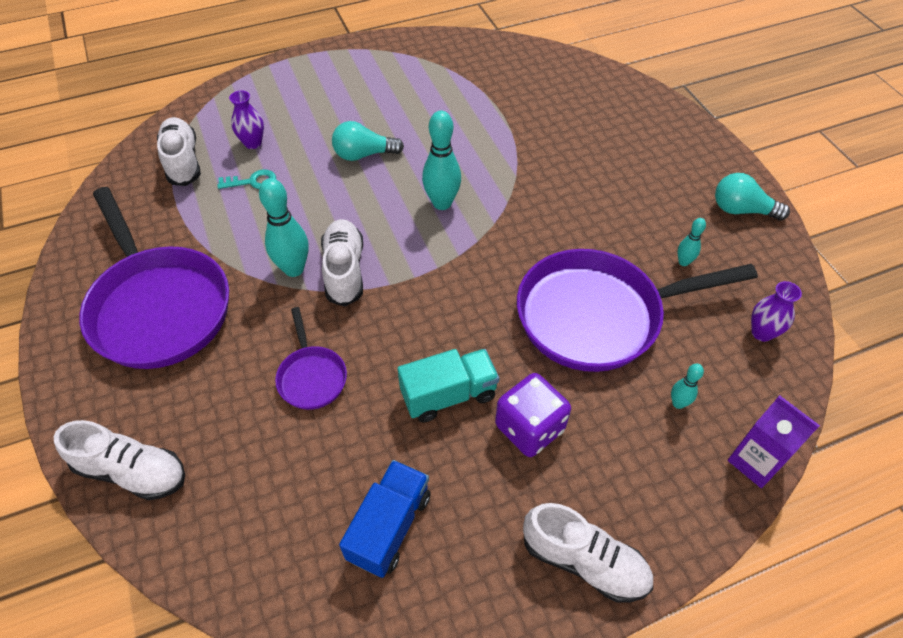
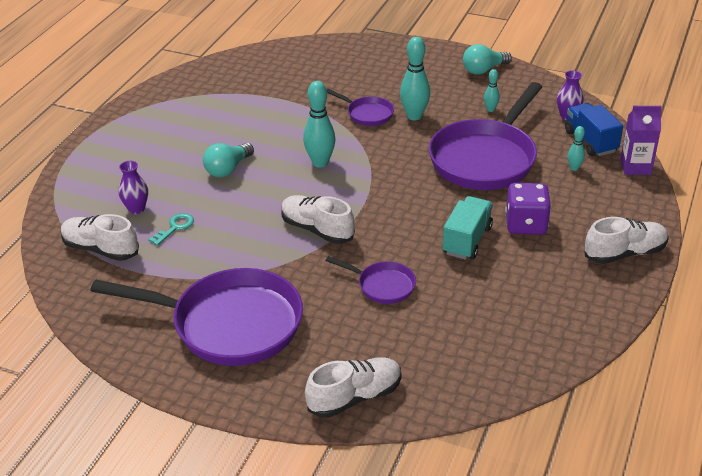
camera: 45 degrees left, 15 degrees down
turquoise bowling pin [259,178,309,277] -> turquoise bowling pin moved to [400,37,430,120]
blue truck [339,460,431,578] -> blue truck moved to [565,103,623,156]
none -> purple pan [327,88,394,126]

